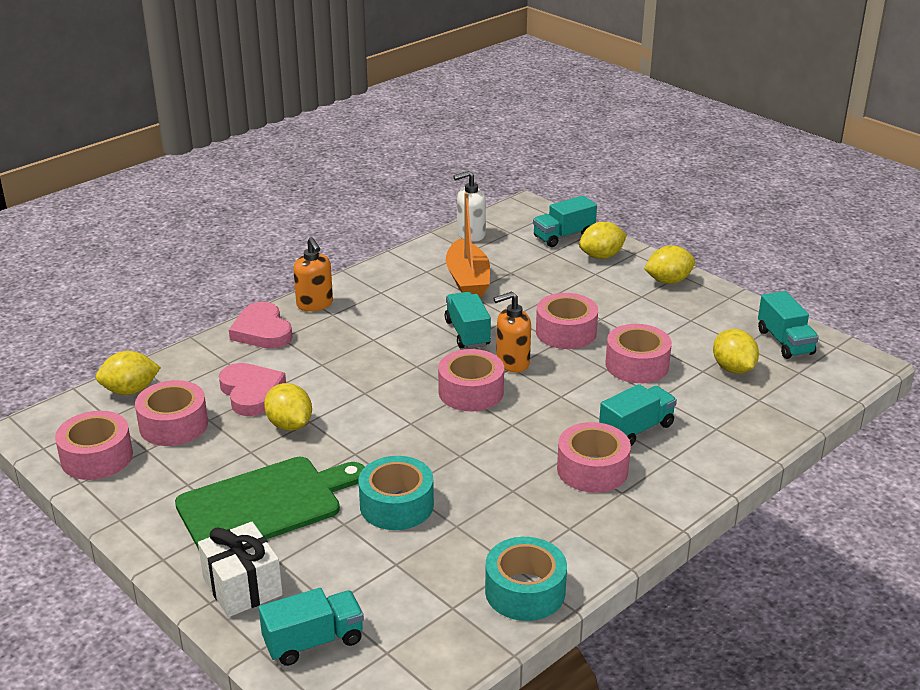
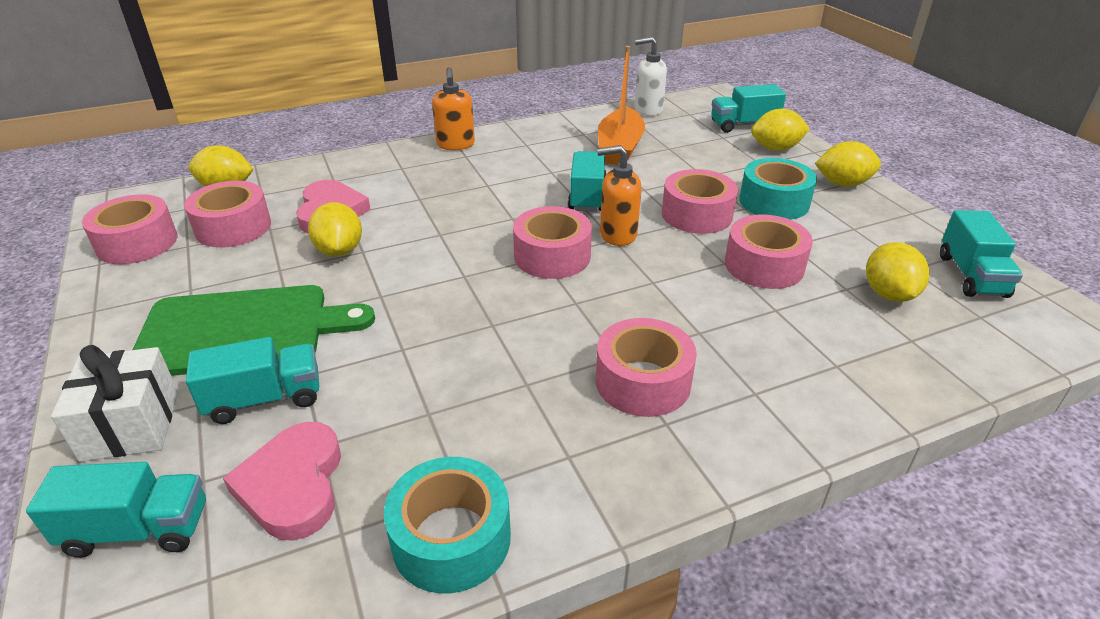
camera: 20 degrees right, 5 degrees up
pink heart [229,302,293,349] -> pink heart moved to [223,422,341,541]
turquoise tape [359,456,434,530] -> turquoise tape moved to [739,158,817,220]
turquoise truck [599,384,677,446] -> turquoise truck moved to [186,337,319,424]

